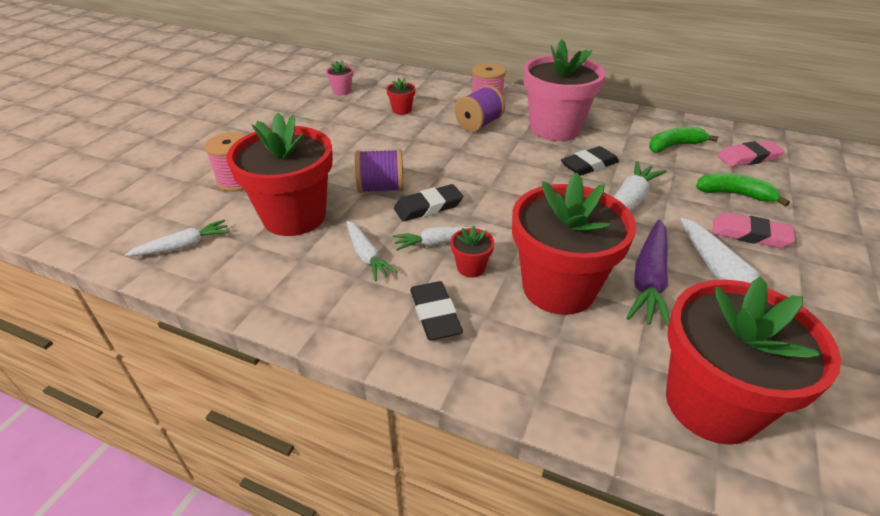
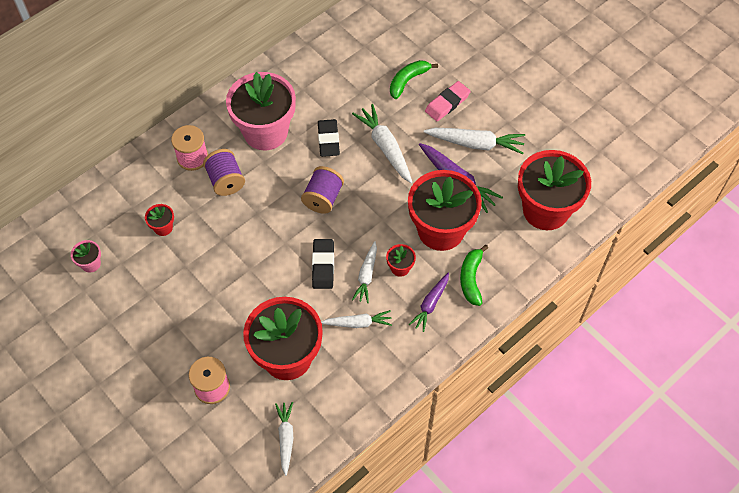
camera: 65 degrees left, 20 degrees up
purple spool [355,149,404,193] -> purple spool moved to [301,166,344,214]
black eraser [410,281,463,341] -> purple carrot [409,273,449,332]
green banana [649,127,718,153] -> green banana moved to [460,245,488,306]
pink eraser [717,140,785,167] -> none

